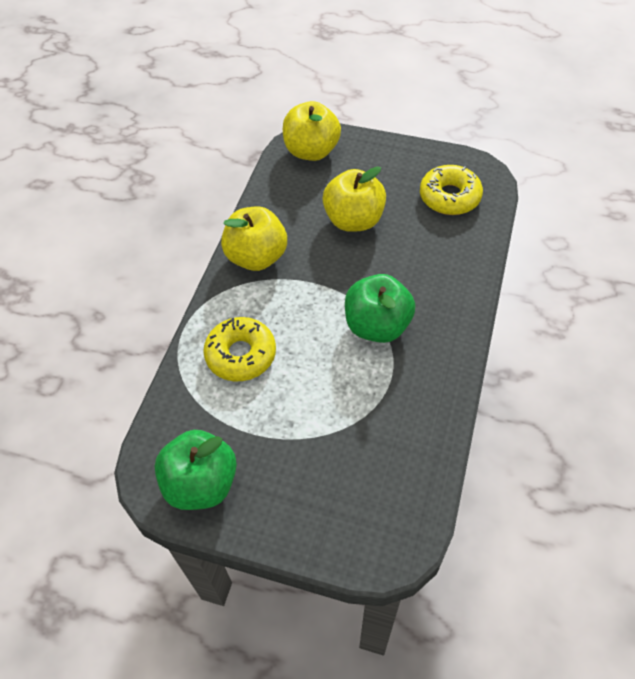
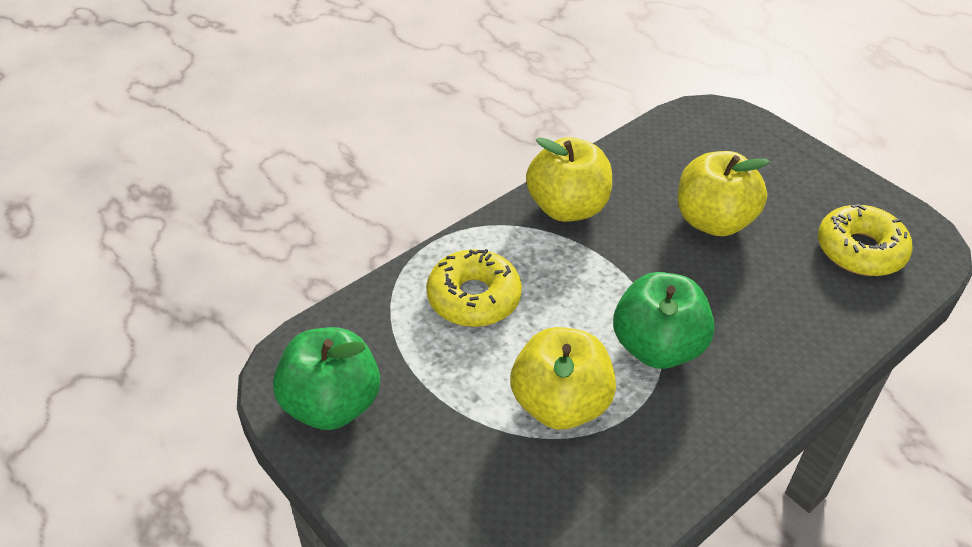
camera: 30 degrees right, 10 degrees down
yellow apple [283,101,341,161] -> yellow apple moved to [510,327,616,429]

